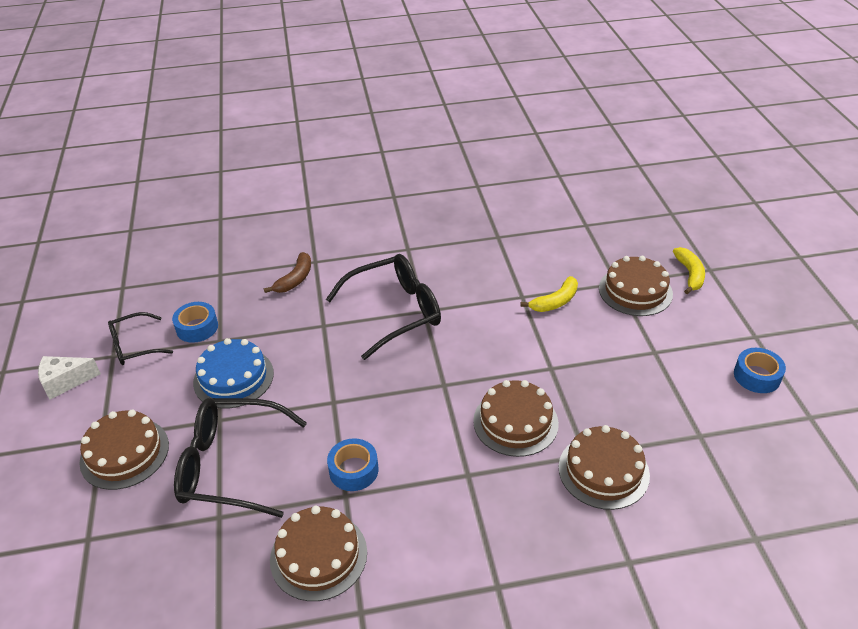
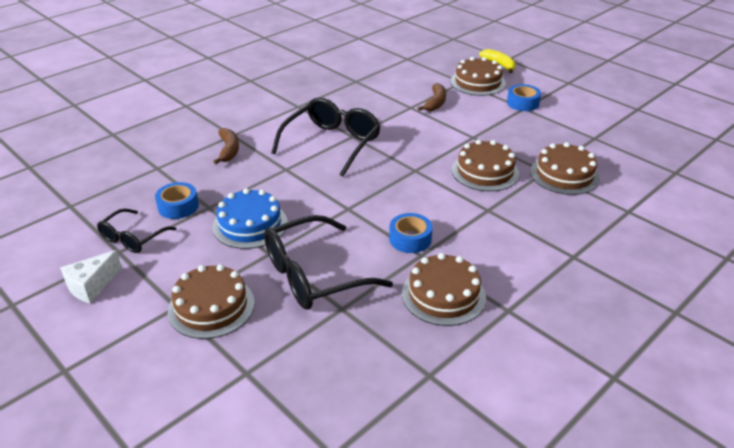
camera: 35 degrees left, 5 degrees down
yellow banana [520,276,578,312] -> brown banana [417,83,446,111]
blue tape [734,348,786,393] -> blue tape moved to [507,84,541,111]

